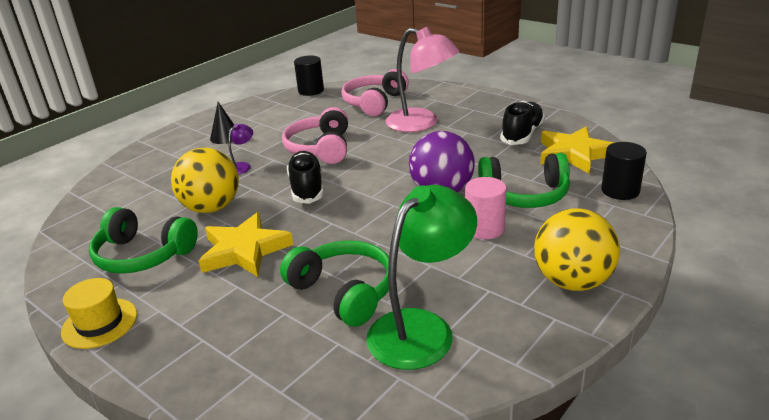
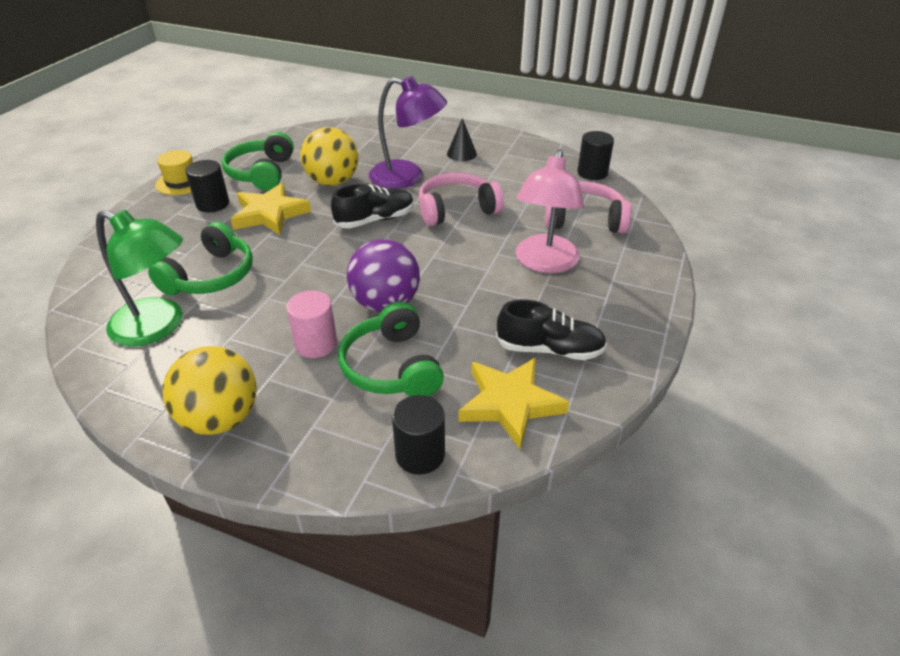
camera: 70 degrees right, 10 degrees up
purple lamp [228,124,253,174] -> purple lamp [369,76,447,189], size x2.36
none -> black cylinder [185,160,229,212]

